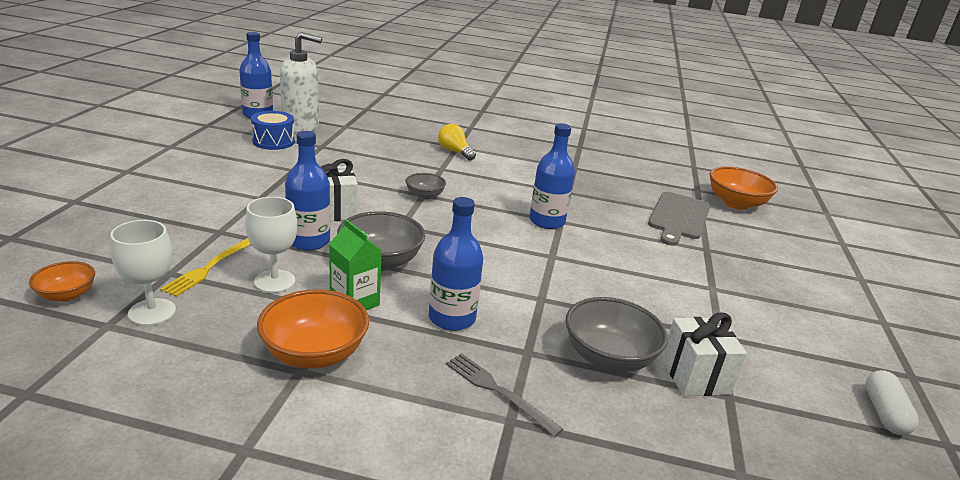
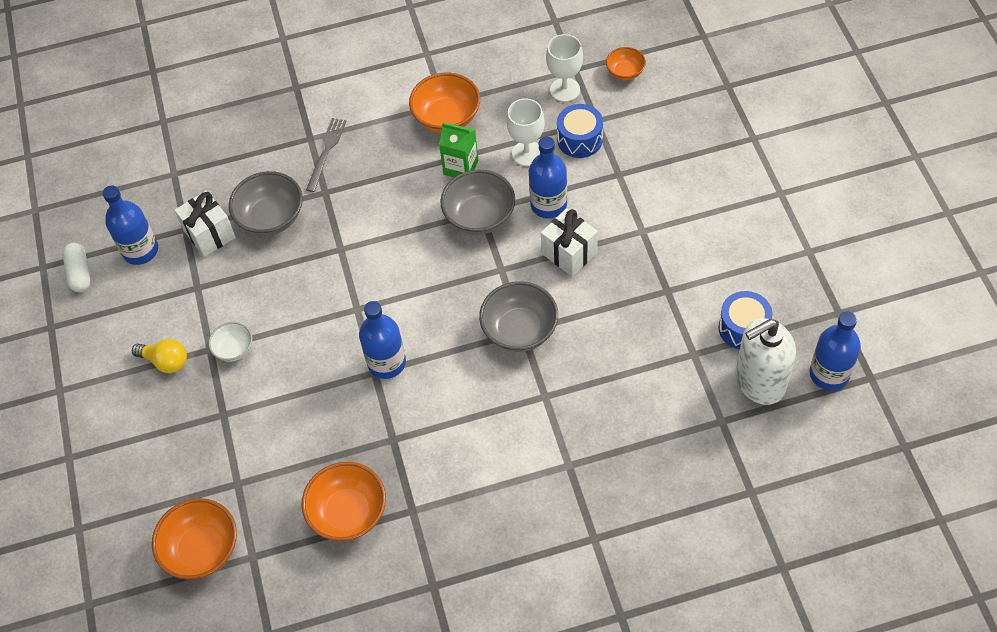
camera: 160 degrees right, 30 degrees up
yellow fork [160,238,251,297] -> blue drum [557,104,603,158]
grey bowl [405,173,446,200] -> grey bowl [479,281,558,352], size x1.77
blue bottle [429,197,483,331] -> blue bottle moved to [103,185,158,265]
yellow light bulb [438,124,476,161] -> yellow light bulb moved to [132,339,187,373]
grey fork [446,353,563,437] -> grey fork turned 90 degrees counterclockwise [306,118,346,192]
grey cutting board [648,192,710,246] -> none
none -> white bowl [208,322,252,362]
none -> orange bowl [302,462,386,541]

